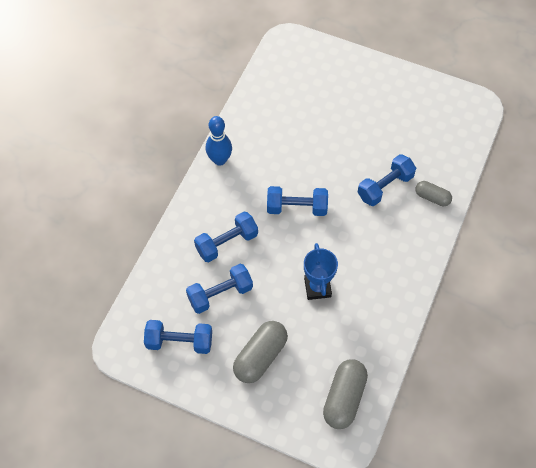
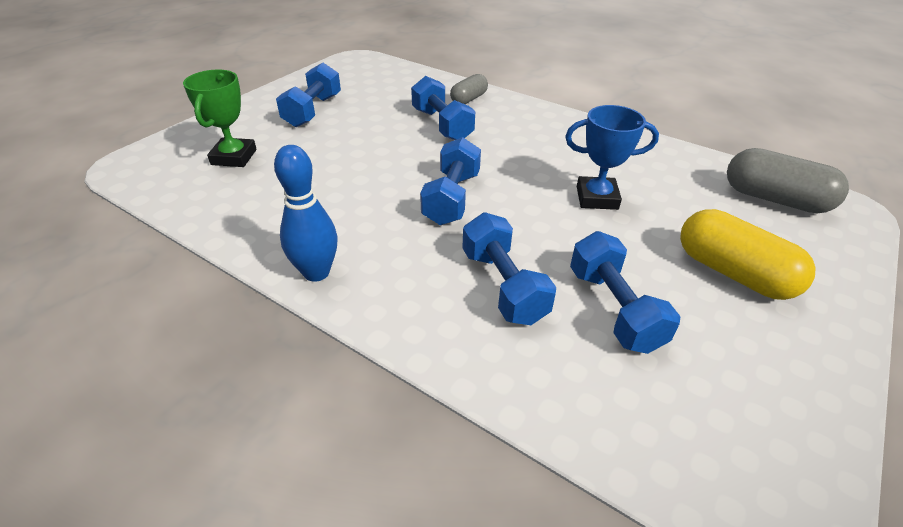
camera: 80 degrees left, 20 degrees down
blue dumbbell [144,320,212,354] -> blue dumbbell moved to [276,63,341,127]
grey capsule [233,321,288,383] -> yellow capsule [680,209,816,300]
none -> green trophy [183,70,257,167]

